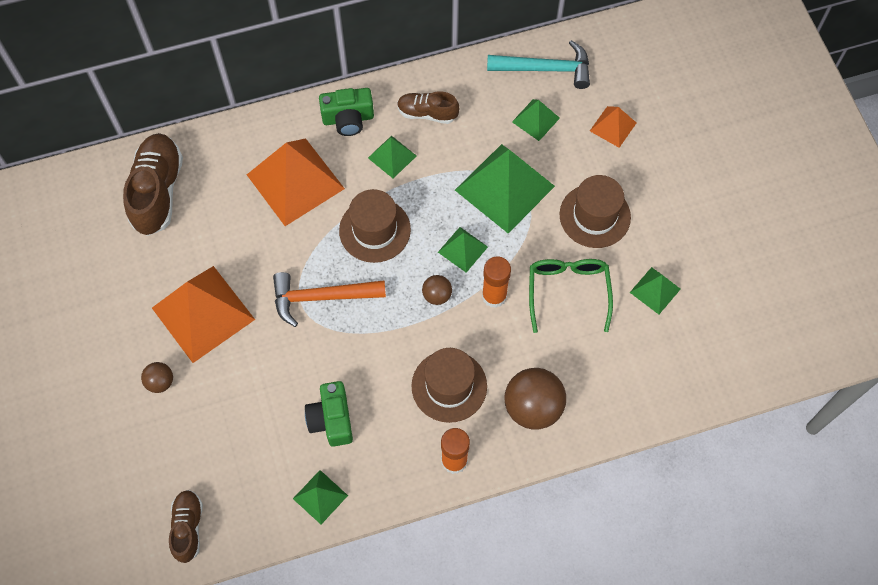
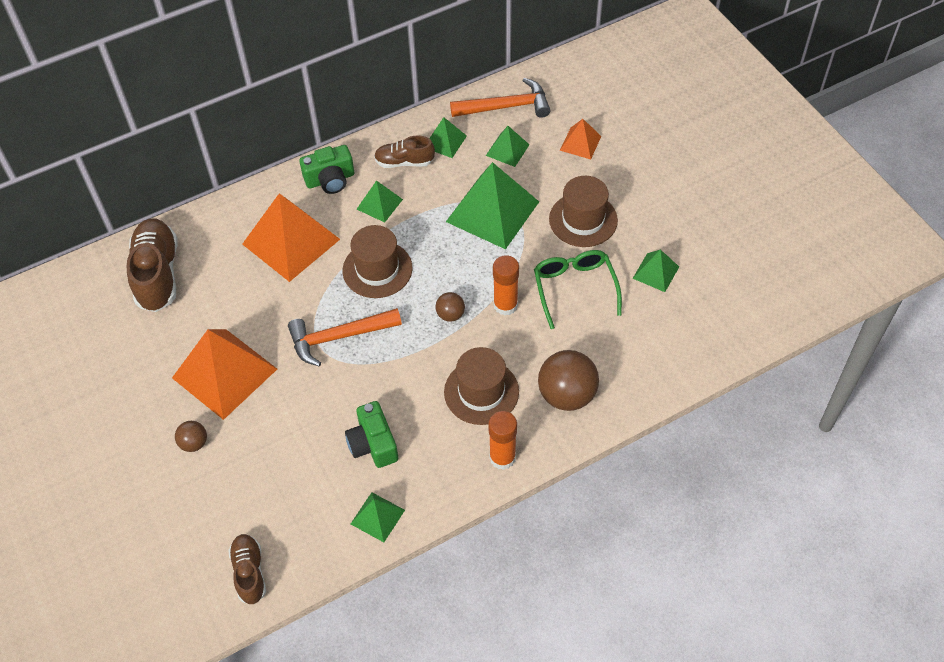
camera: 10 degrees left, 10 degrees down
green pyramid [438,227,488,273] -> green pyramid moved to [429,117,467,158]
turquoise hammer [487,40,590,89] -> orange hammer [450,78,550,118]

